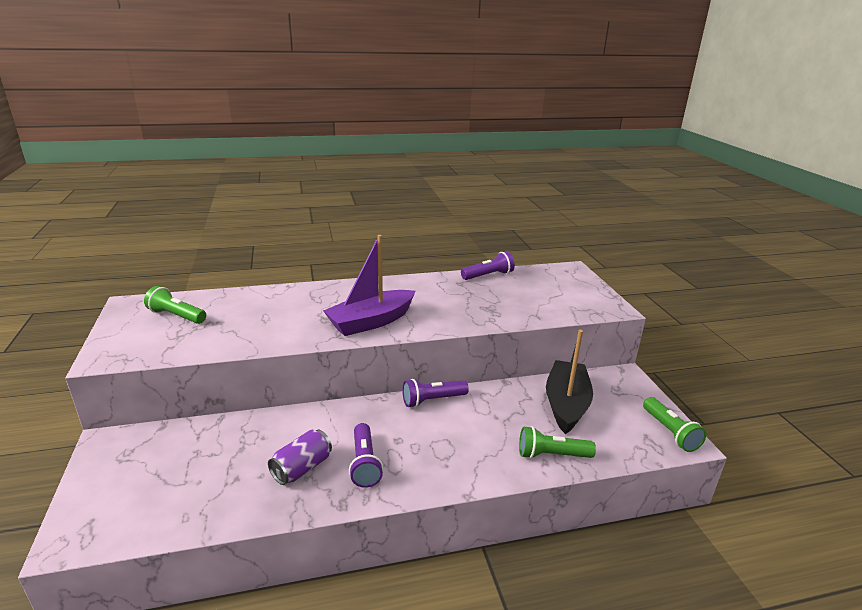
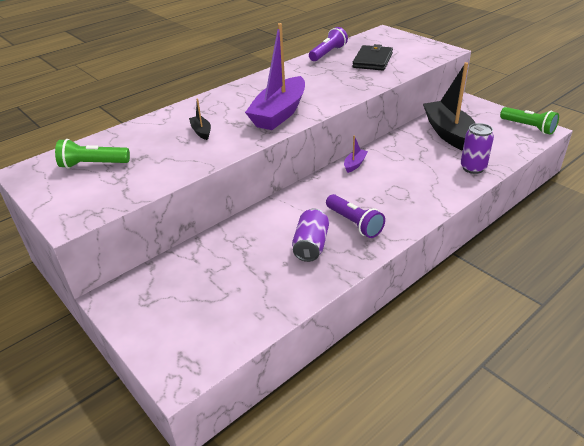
camera: 25 degrees left, 10 degrees up
purple flashlight [402,379,469,408] -> purple boat [344,135,368,173]
green flashlight [519,426,596,459] -> purple can [461,123,494,174]
none -> black boat [189,99,211,140]
none -> black wallet [352,44,393,71]

